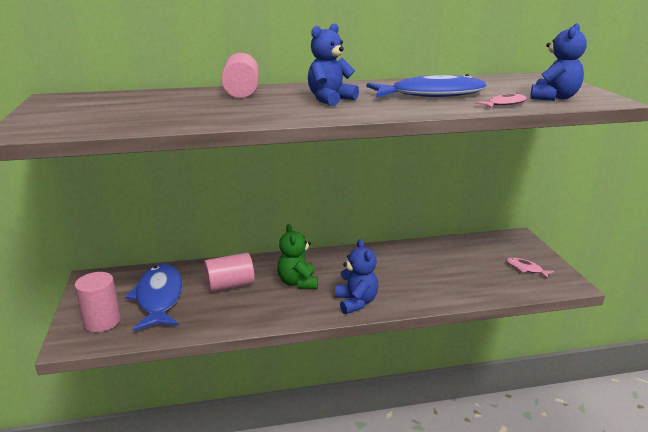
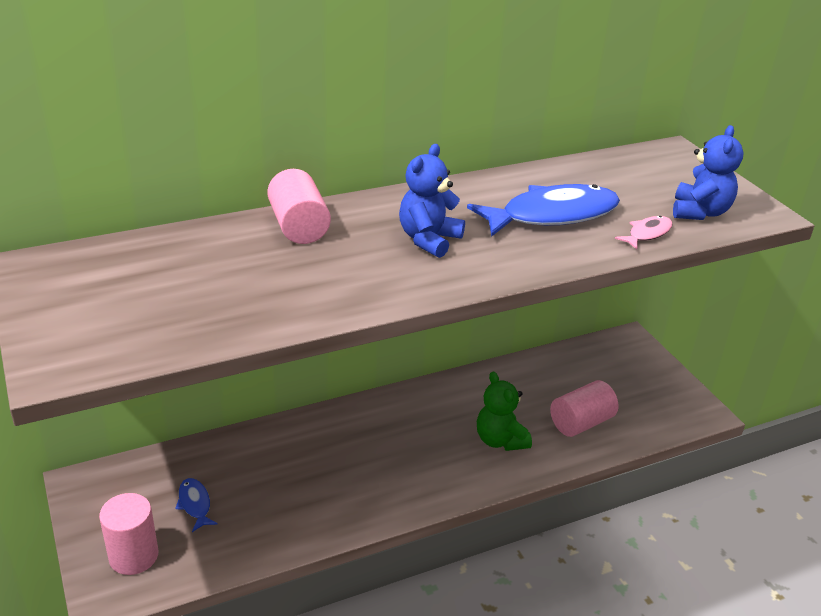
camera: 15 degrees left, 10 degrees up
blue fish [125,264,183,331] -> blue fish [175,478,218,532], size x0.46
pink cylinder [204,253,255,292] -> pink cylinder moved to [550,380,618,437]
green teddy bear [277,224,318,289] -> green teddy bear moved to [477,371,532,451]
blue teddy bear [335,239,378,314] -> none
pink fish [506,257,554,279] -> none

